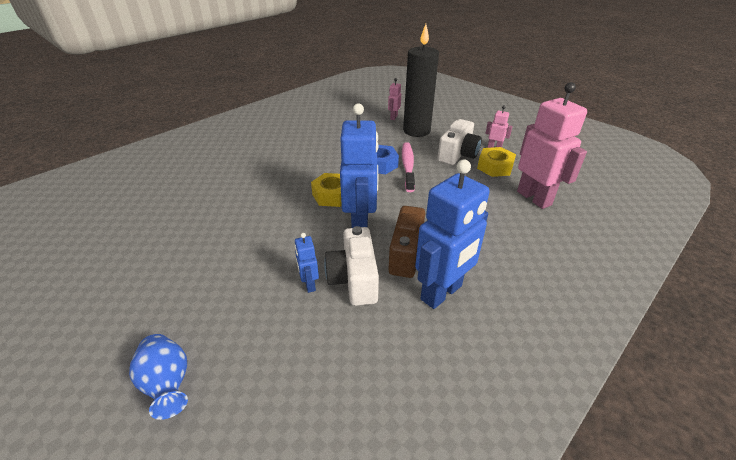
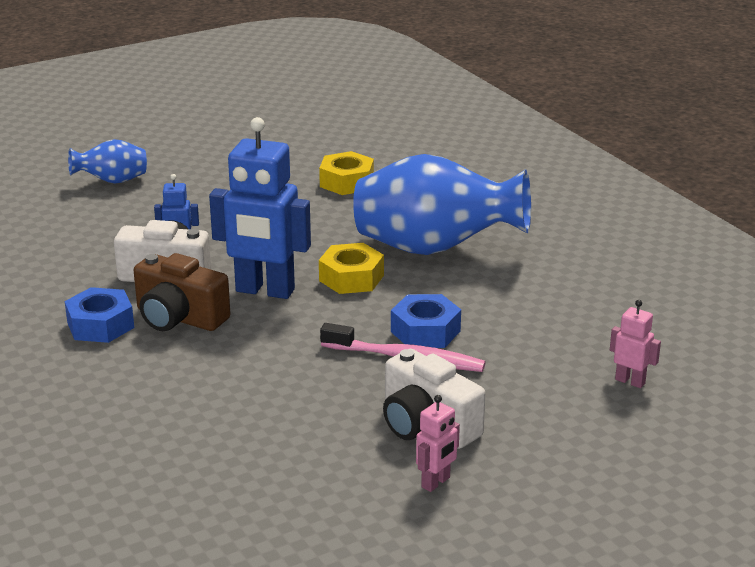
camera: 105 degrees right, 10 degrees down
black candle [403,24,439,137] -> none
blue robot [415,159,490,309] -> blue nut [65,287,134,343]
yellow nut [477,147,516,177] -> yellow nut moved to [319,151,374,195]
pink robot [517,82,587,209] -> none
none -> blue vase [353,154,531,255]

